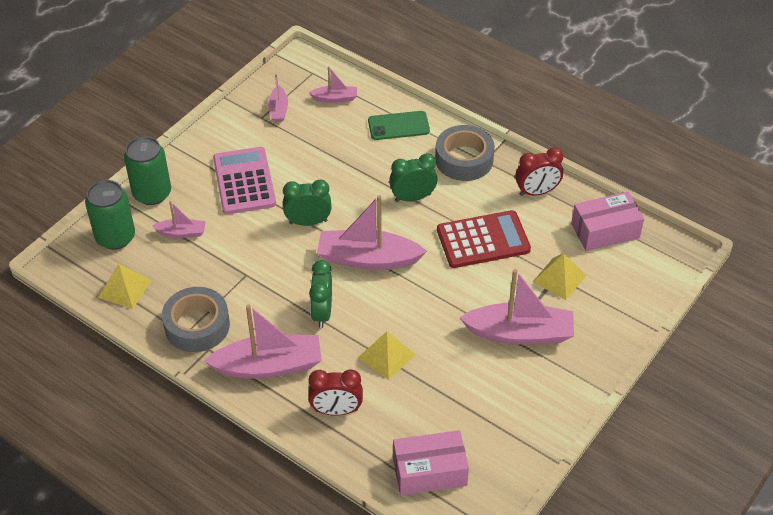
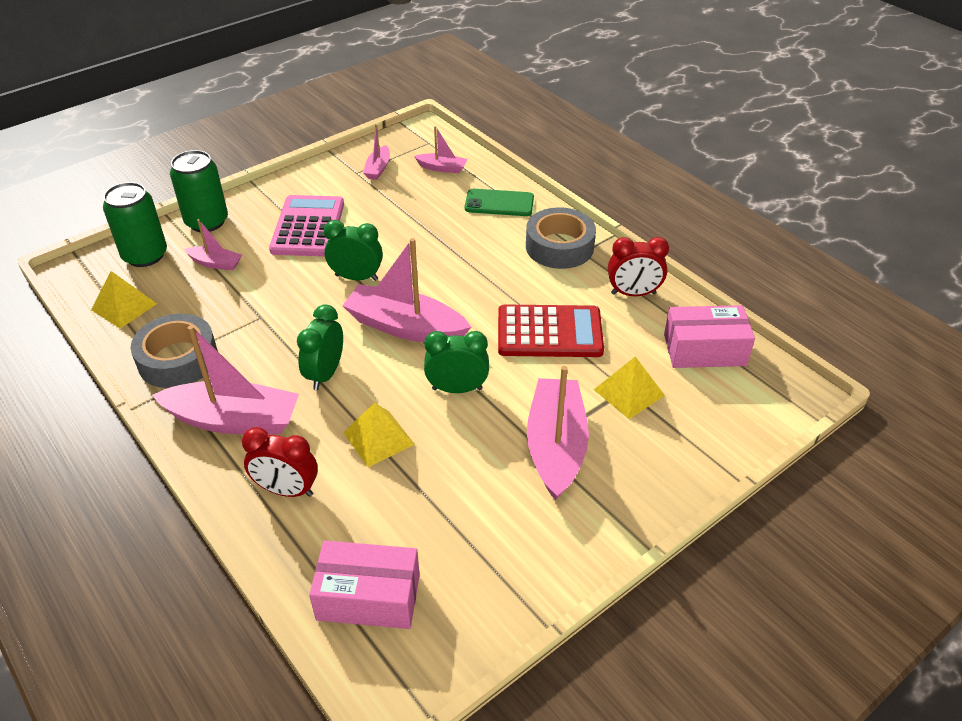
camera: 15 degrees right, 5 degrees down
green clock [389,153,438,202] -> green clock moved to [424,331,489,393]
pink boat [460,269,574,345] -> pink boat turned 105 degrees counterclockwise [527,366,589,500]

